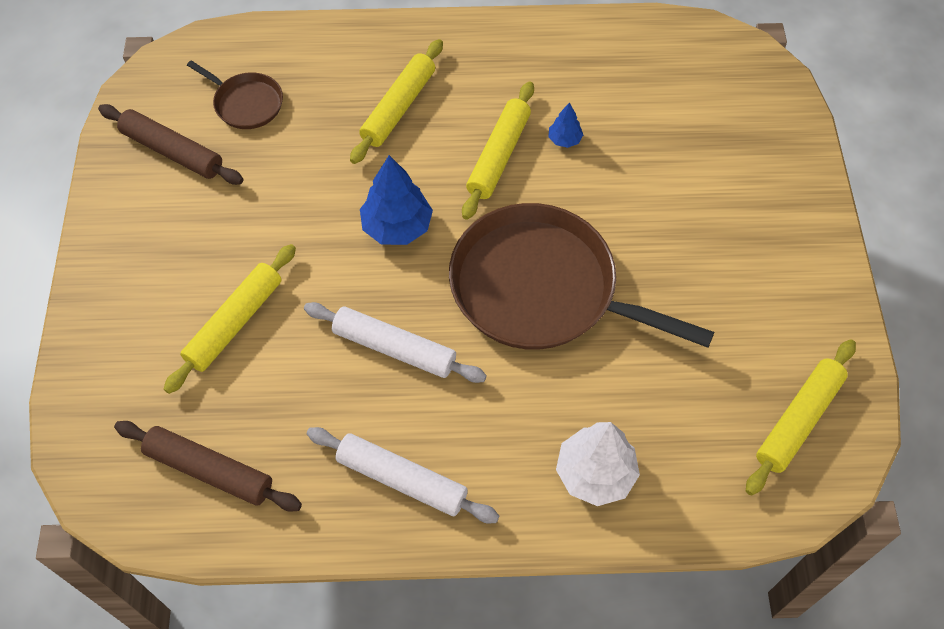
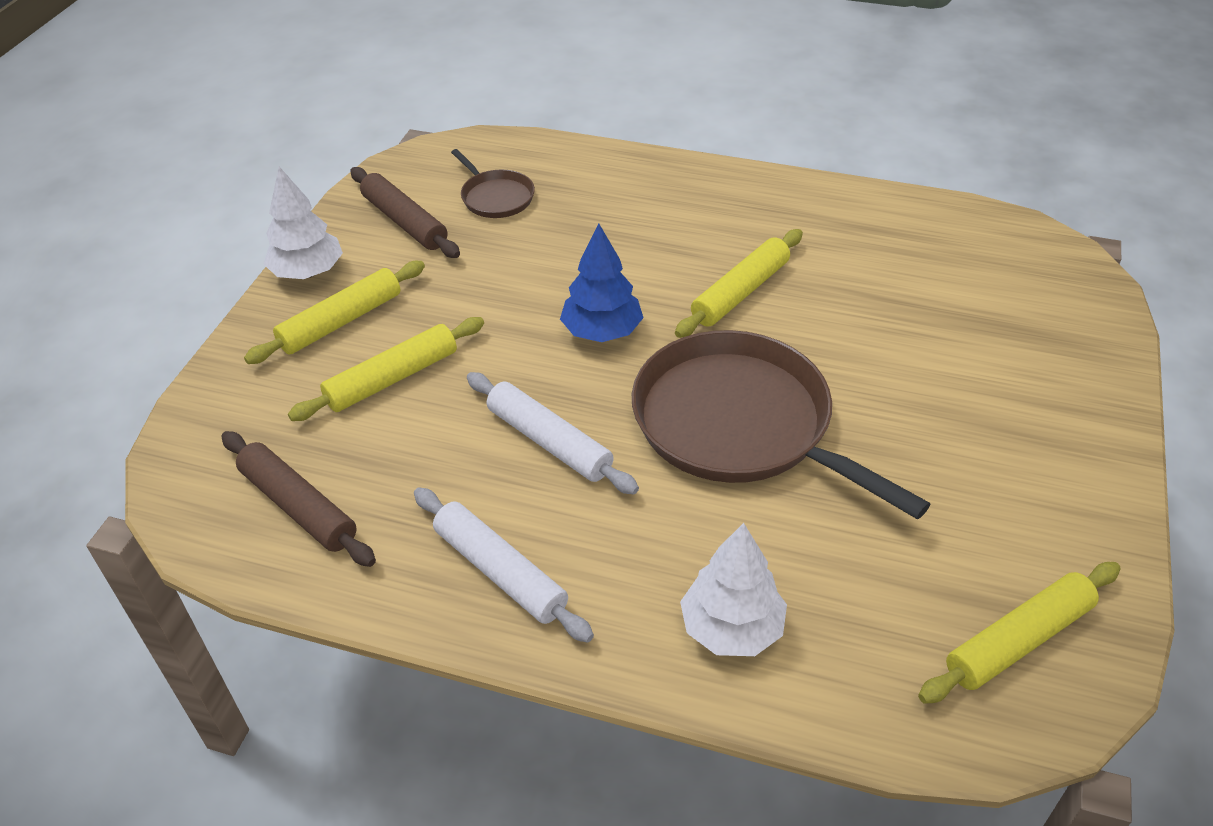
camera: 20 degrees right, 15 degrees down
yellow rolling pin [350,39,443,164] -> yellow rolling pin moved to [244,261,425,364]
blue tree [548,102,583,148] -> none
none -> white tree [264,167,343,279]

